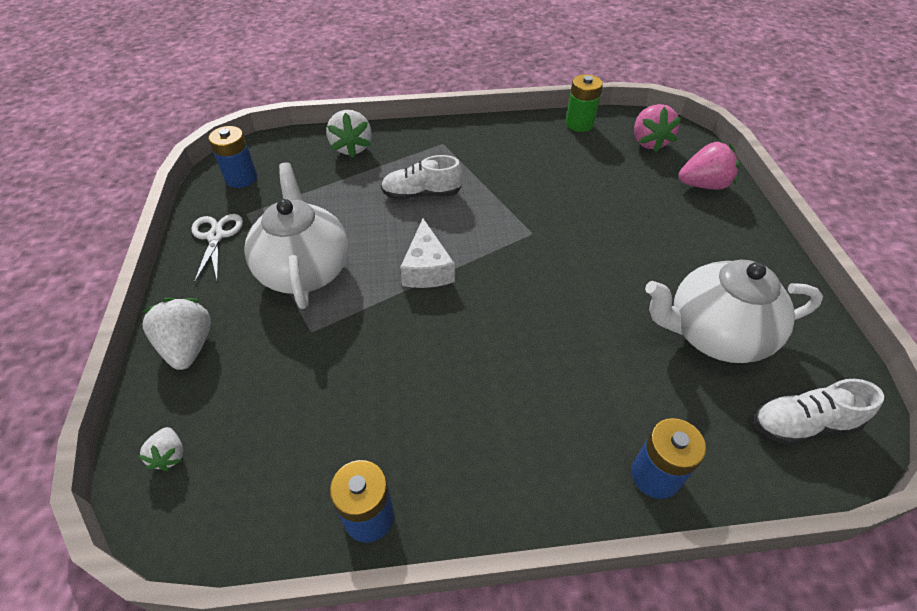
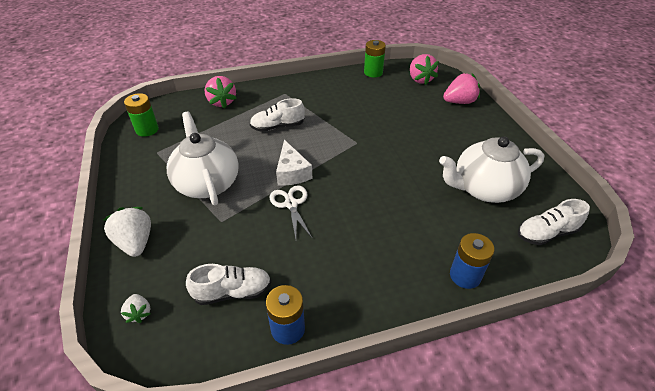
camera: 10 degrees left, 5 degrees down
white scissors [191,214,243,283] -> white scissors moved to [269,185,313,239]
blue battery [208,126,257,188] -> green battery [124,93,159,137]
white strawberry [326,110,371,158] -> pink strawberry [204,76,236,108]
none -> white shoe [186,264,271,305]

